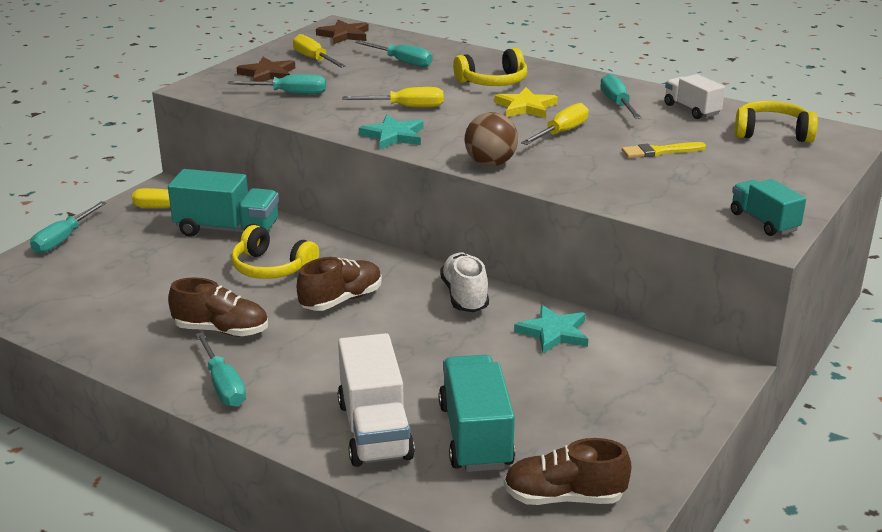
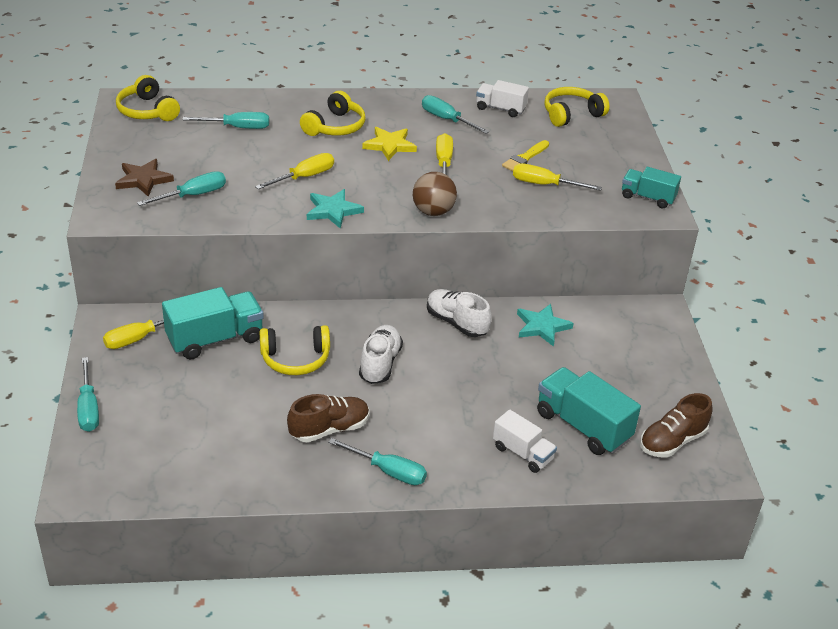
camera: 40 degrees left, 10 degrees up
yellow screwdriver [293,34,346,68] -> yellow screwdriver moved to [513,163,602,191]
brown shoe [297,257,382,311] -> white shoe [359,325,403,384]
brown star [316,20,369,44] -> yellow headphones [116,75,180,121]
white truck [338,333,415,467] -> white truck [493,409,557,473], size x0.61

